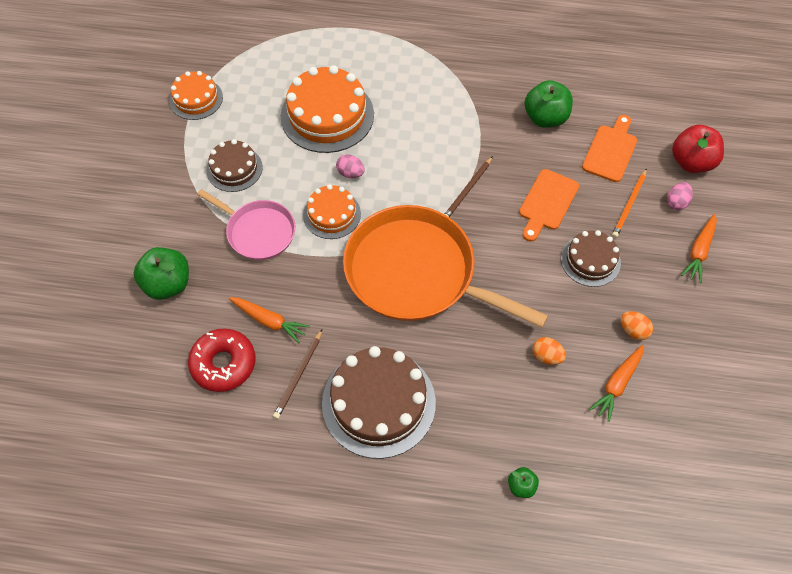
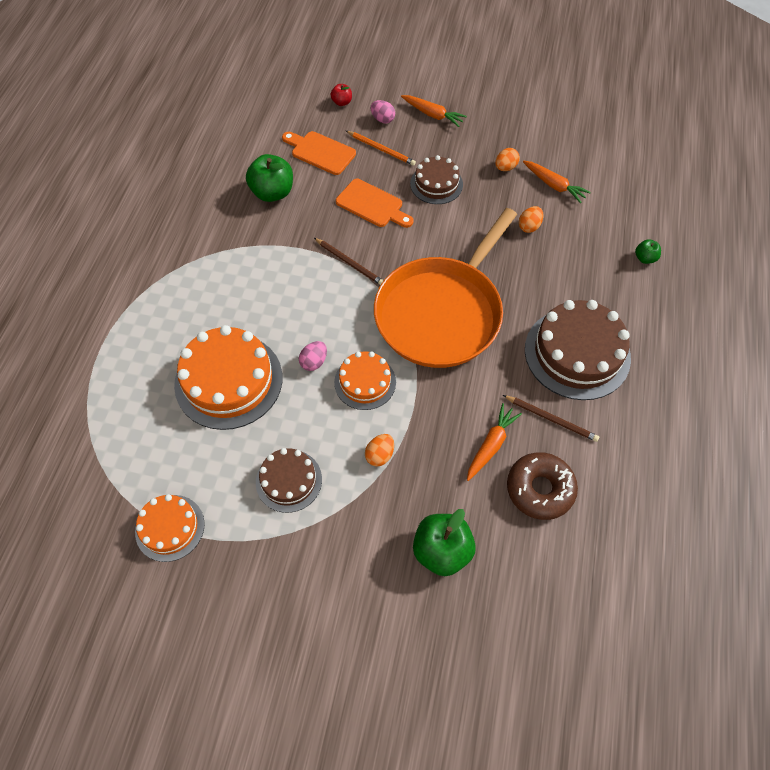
camera: 85 degrees left, 0 degrees up
red donut [188,328,255,392] -> brown donut [507,453,578,520]
pink pan [197,189,295,260] -> orange egg [365,434,394,467]
red apple [672,125,724,173] -> red apple [331,84,352,106], size x0.50

